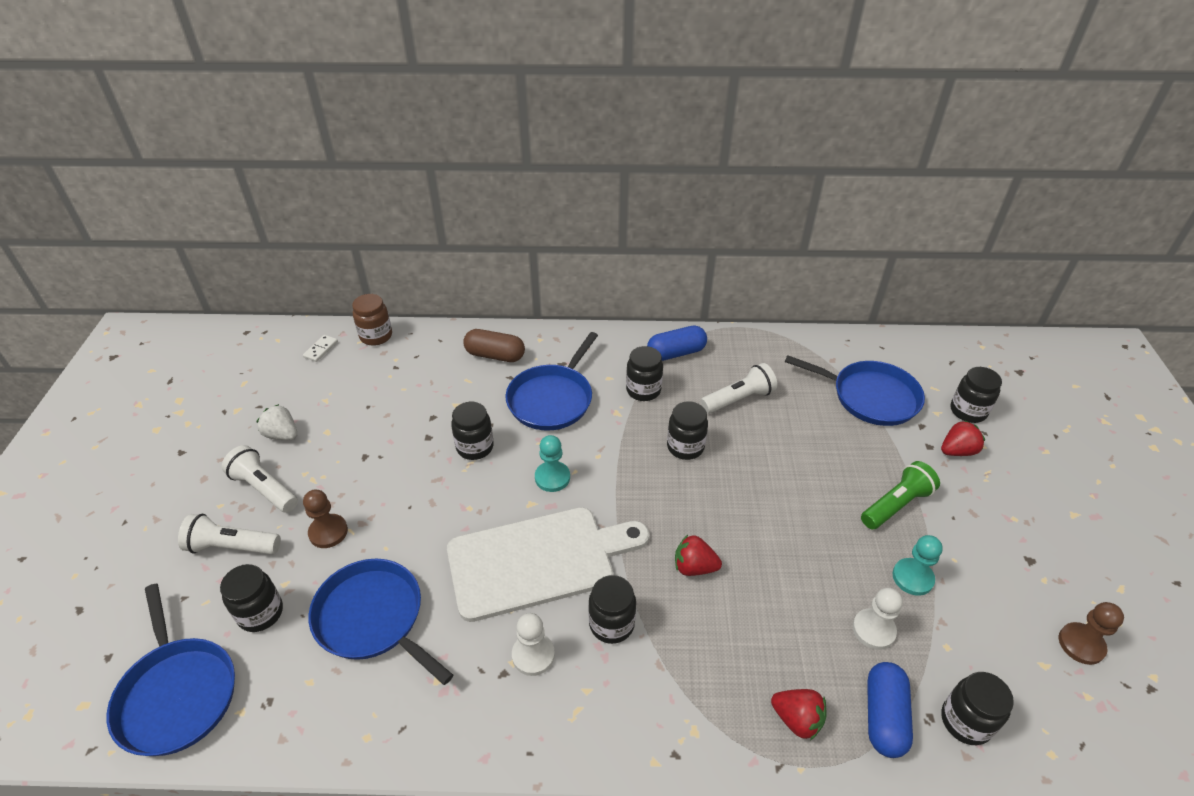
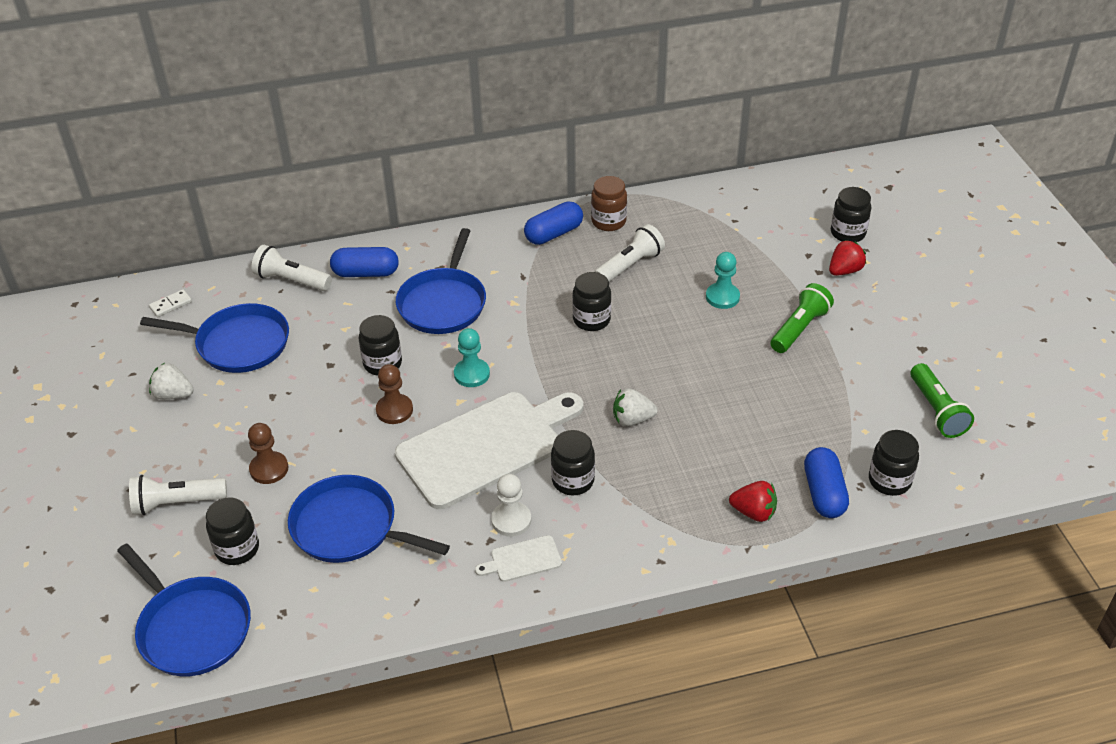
camera: 15 degrees left, 0 degrees up
white flashlight [222,445,298,513] -> white flashlight moved to [252,245,332,291]
white domino [303,335,338,362] -> white domino turned 45 degrees clockwise [149,289,192,317]
brown jar [352,294,392,346] -> brown jar moved to [591,176,627,231]
brown capsule [463,329,525,362] -> blue capsule [330,247,399,277]
black jar [626,346,663,401] -> none
red strawberry [675,535,722,576] -> white strawberry [613,388,658,426]
blue pan [785,355,925,426] -> blue pan moved to [140,303,289,373]
white pawn [853,587,903,650] -> none
turquoise pawn [893,535,943,596] -> turquoise pawn moved to [706,252,740,309]
brown pawn [1059,602,1124,665] -> brown pawn moved to [376,364,413,424]
none -> white cutting board [475,535,562,582]
none -> green flashlight [910,363,974,438]

